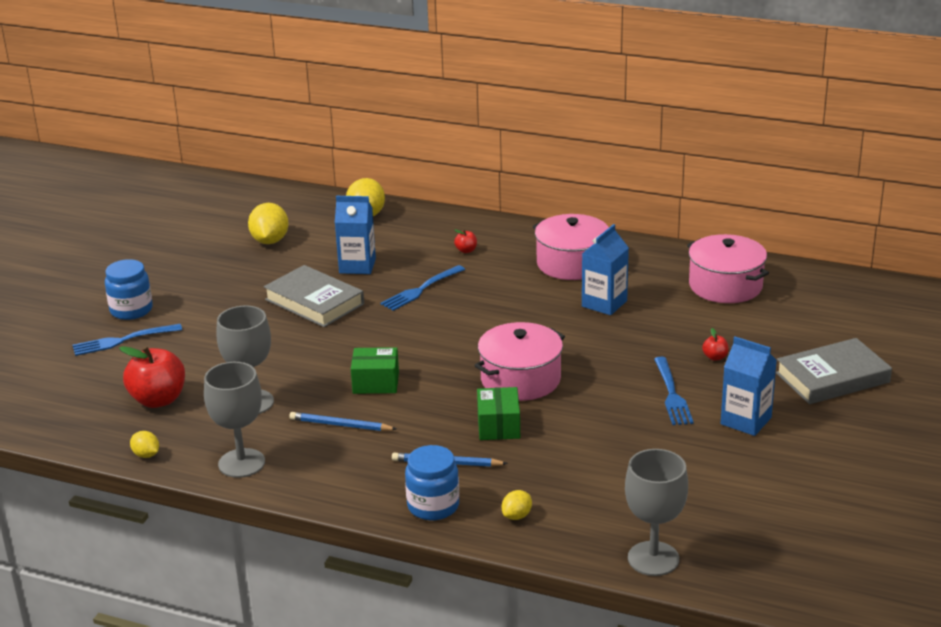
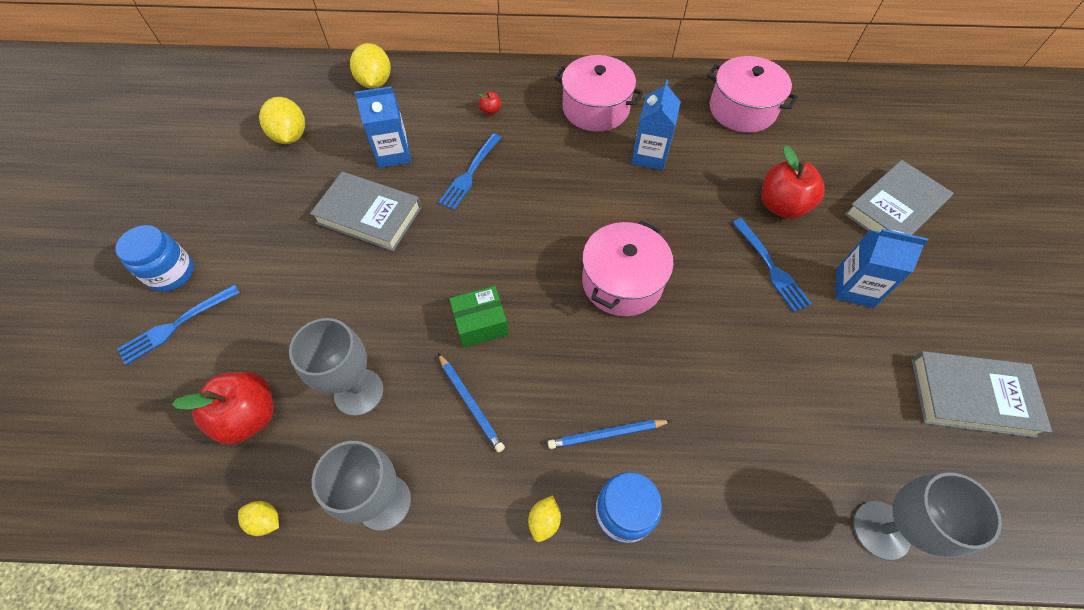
camera: 20 degrees left, 30 degrees up
blue pencil [289,412,396,431] -> blue pencil turned 120 degrees counterclockwise [438,353,505,453]
green box [477,387,520,440] -> none
yellow lemon [502,490,532,520] -> yellow lemon moved to [528,495,561,542]
red apple [702,328,729,361] -> red apple [761,146,825,219], size x2.28
none -> grey book [911,351,1052,438]

